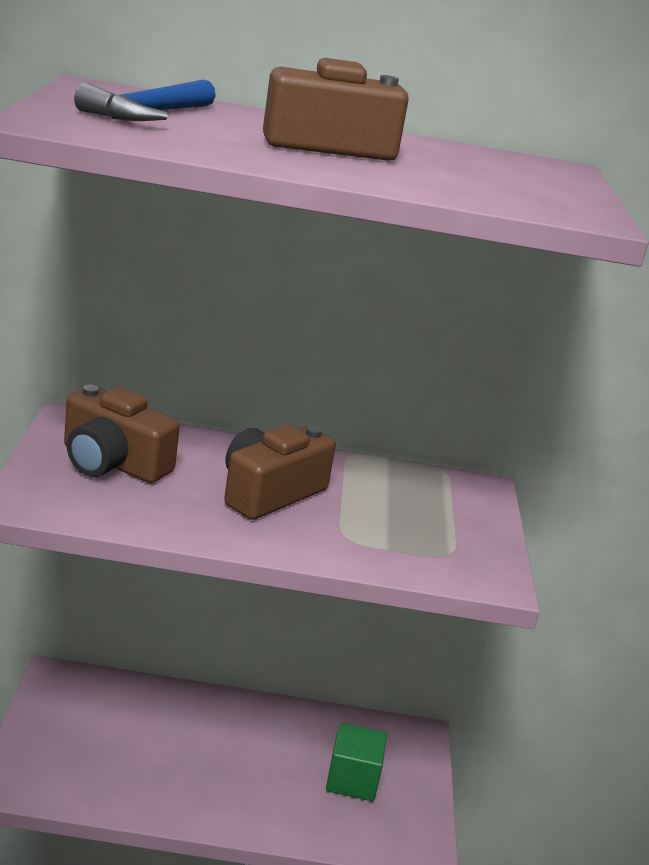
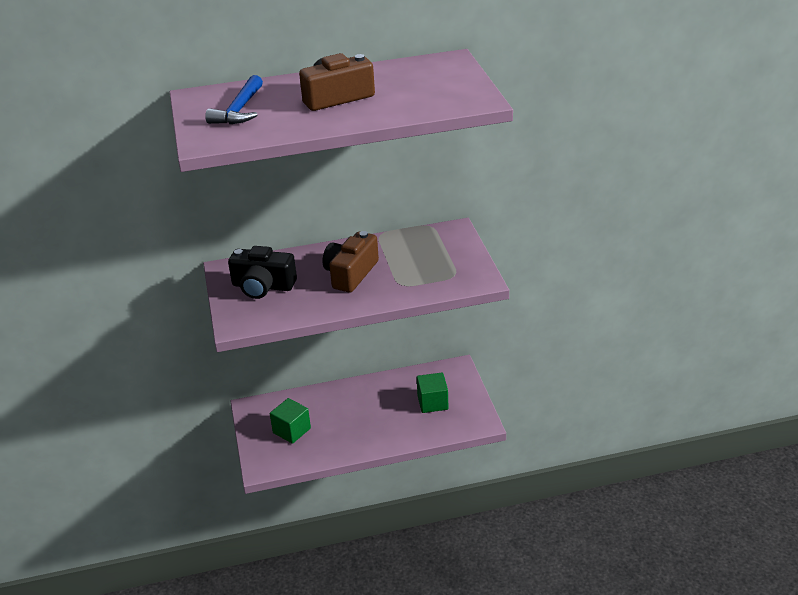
camera: 10 degrees left, 10 degrees up
brown camera [64,385,180,483] -> black camera [228,246,297,299]
none -> green cube [270,398,311,444]

